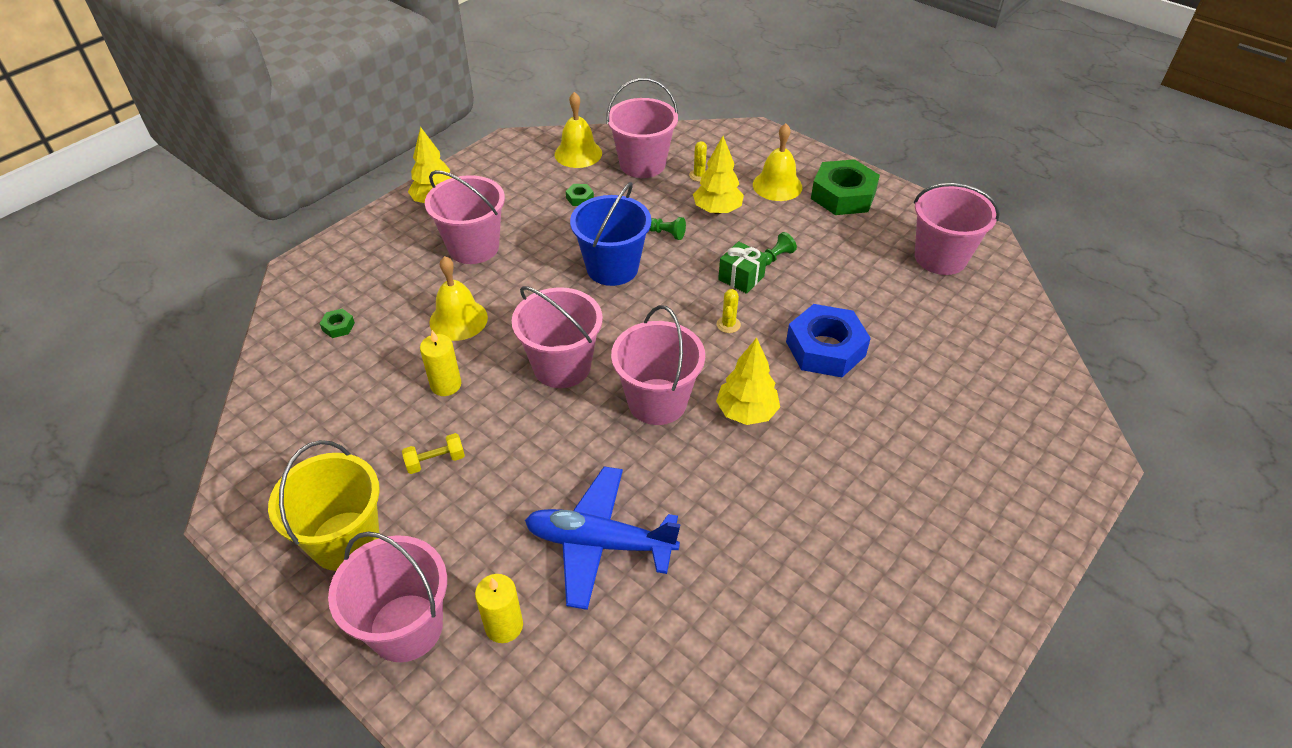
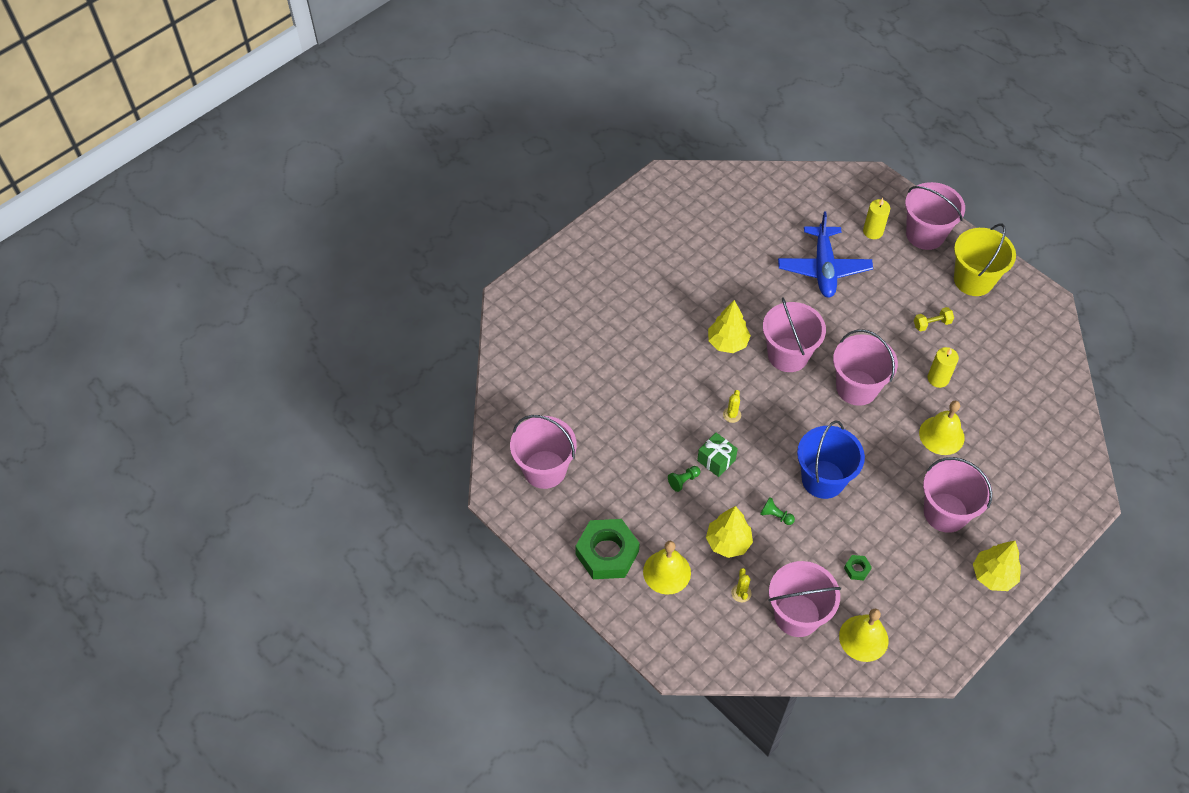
camera: 175 degrees left, 10 degrees up
green nut [319,309,355,338] -> none
blue plane [525,466,681,610] -> blue plane turned 75 degrees clockwise [778,212,873,298]
blue nut [786,304,871,377] -> none

